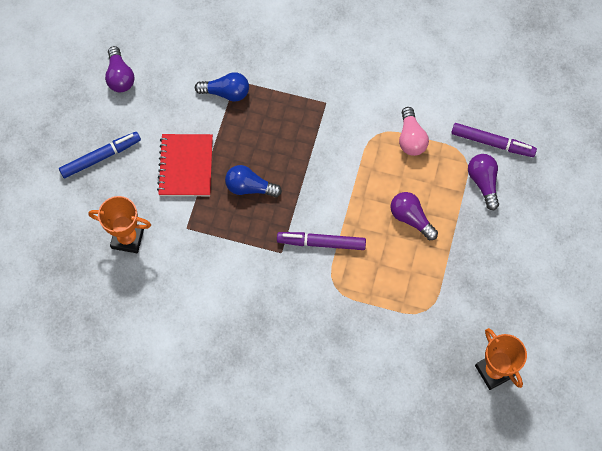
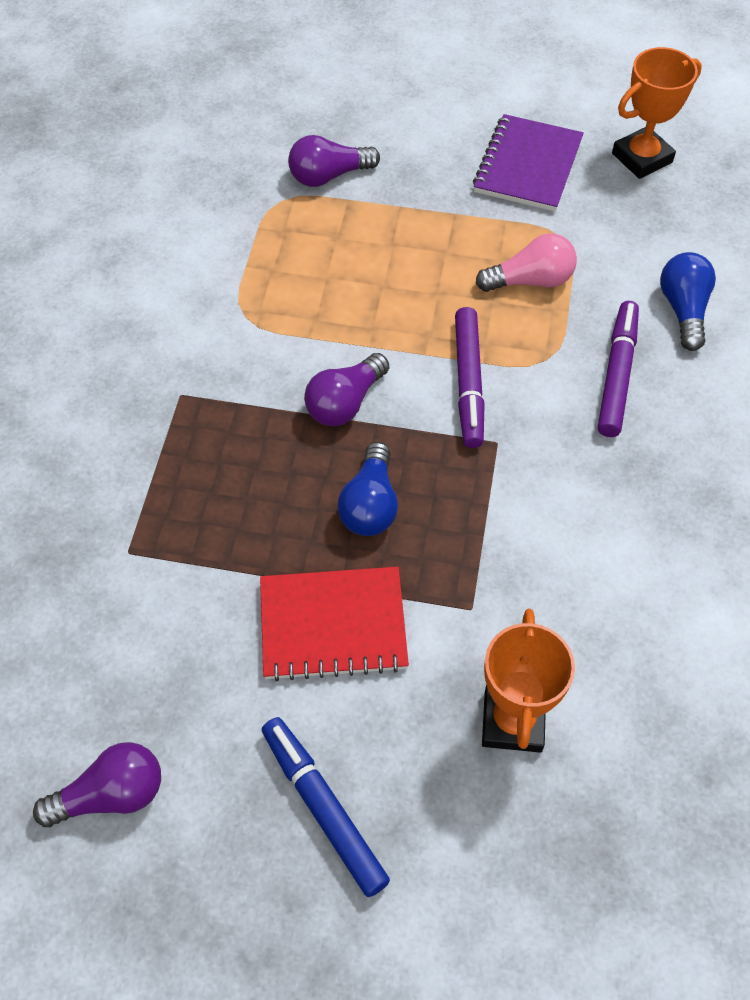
camera: 95 degrees left, 10 degrees down
blue light bulb [195,72,249,102] -> blue light bulb moved to [660,252,716,351]
purple light bulb [390,192,438,240] -> purple light bulb moved to [304,353,389,426]
pink light bulb [399,107,429,156] -> pink light bulb moved to [476,233,577,292]
purple marker [451,123,537,157] -> purple marker moved to [598,301,639,437]
none -> purple notebook [473,114,584,211]

